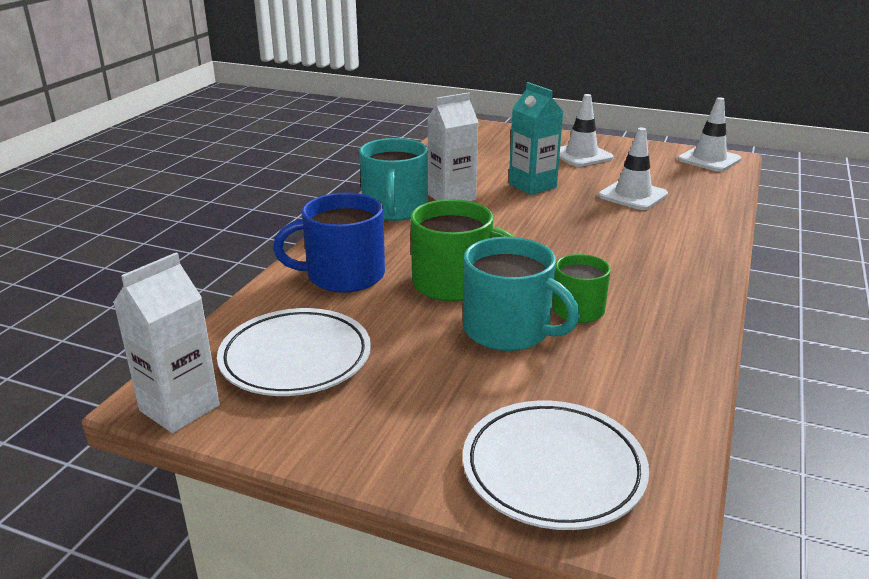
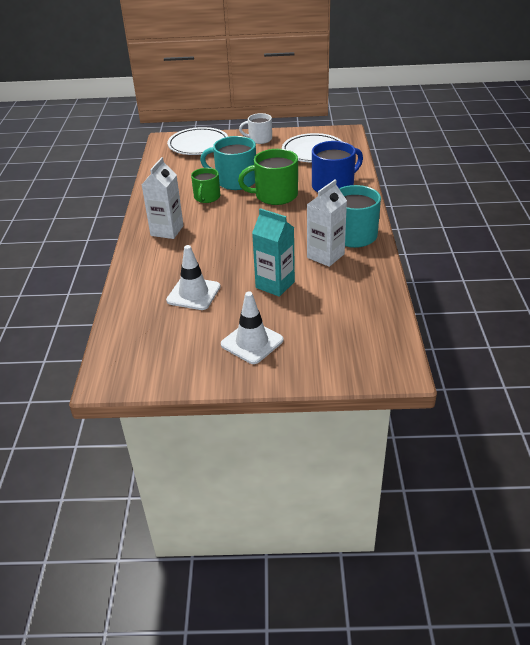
camera: 160 degrees right, 10 degrees up
white carton [113,253,220,433] -> white carton moved to [142,157,184,239]
white traffic cone [678,97,741,172] -> none
none -> white mug [239,113,272,144]

